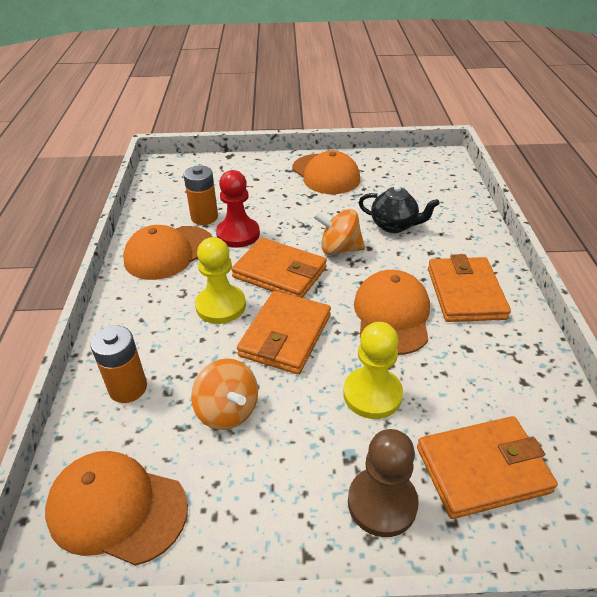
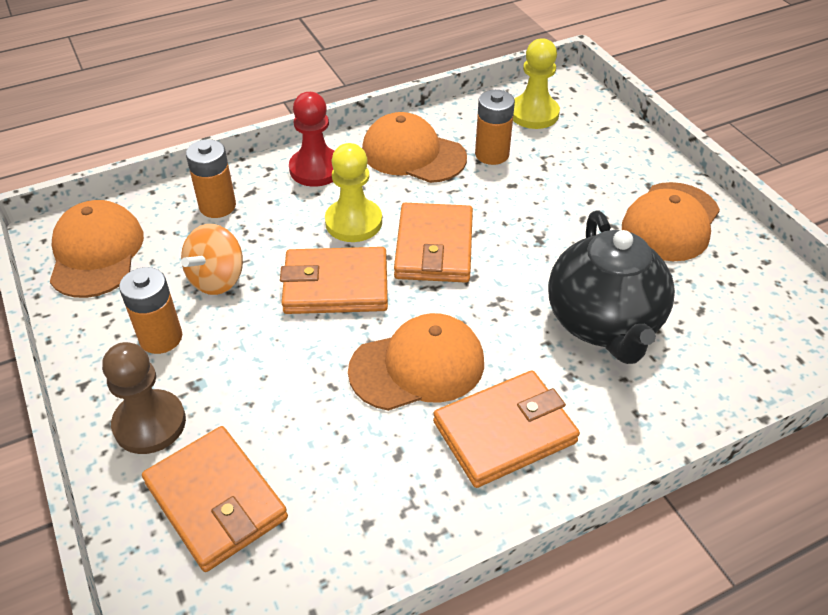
camera: 65 degrees right, 5 degrees up
red pawn [216,170,260,248] -> red pawn moved to [289,92,335,187]
orange spinning top [313,209,365,255] -> none
yellow pawn [343,322,403,419] -> yellow pawn moved to [513,38,560,129]
black teapot [359,185,440,233] -> black teapot [548,210,675,364], size x1.71
none -> orange battery [119,267,182,354]

